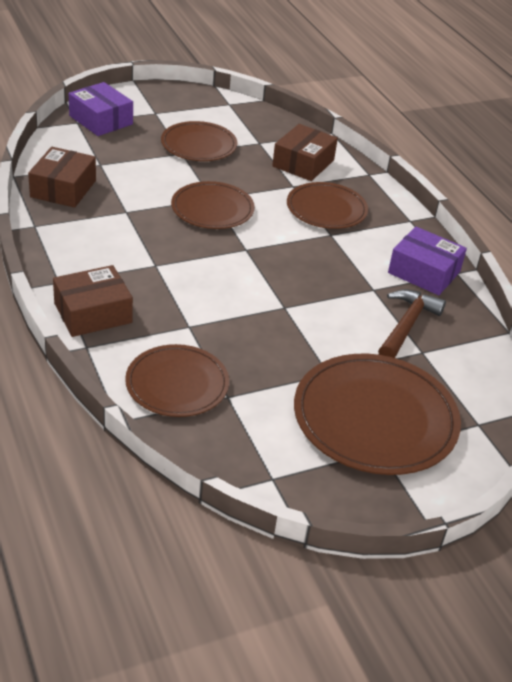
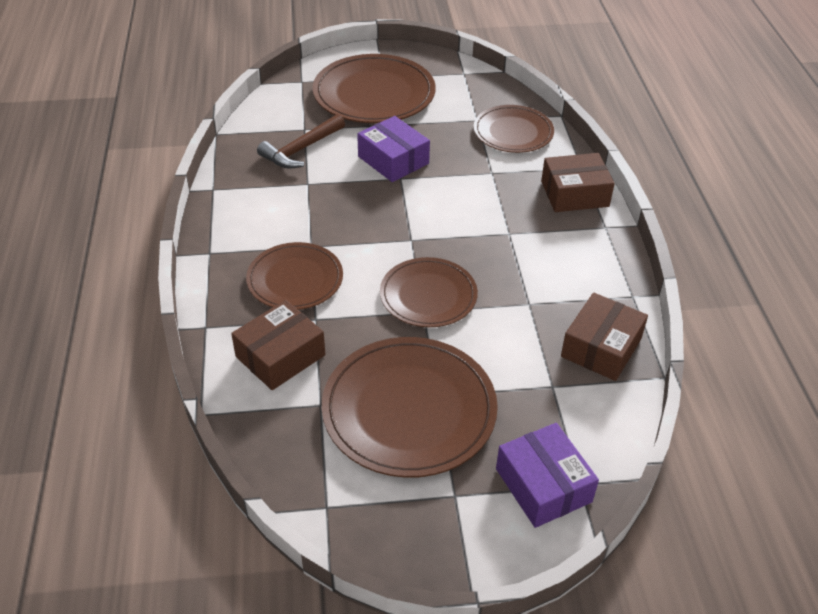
camera: 160 degrees left, 5 degrees up
brown plate [161,121,237,161] -> brown plate [322,337,498,478], size x1.59
purple box [388,227,467,295] -> purple box moved to [357,116,430,182]

